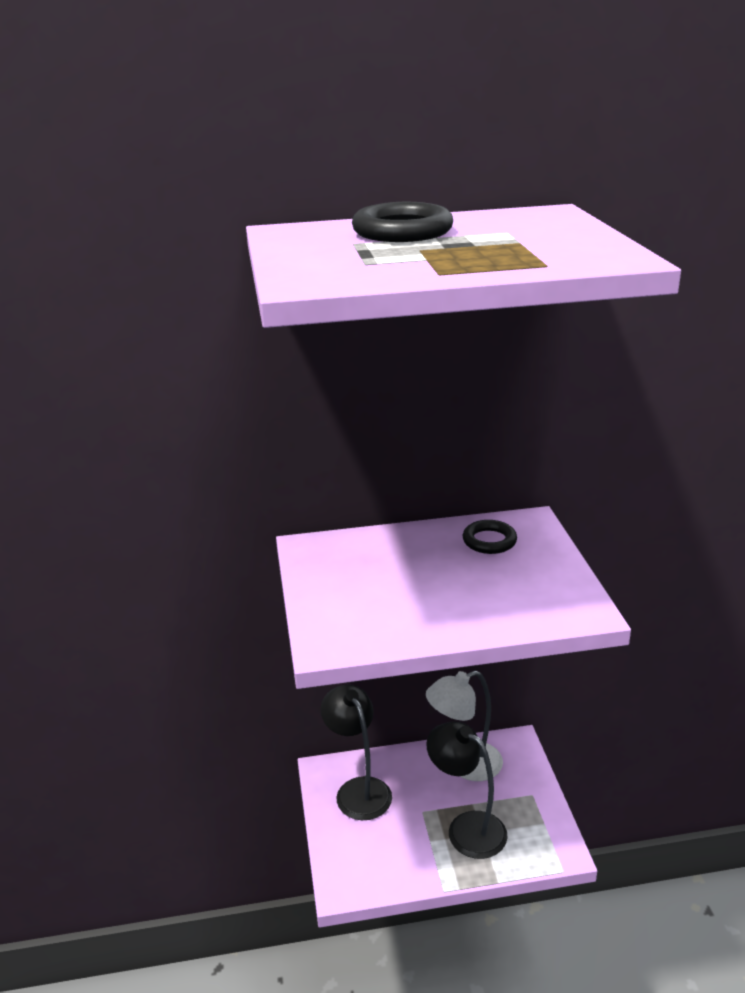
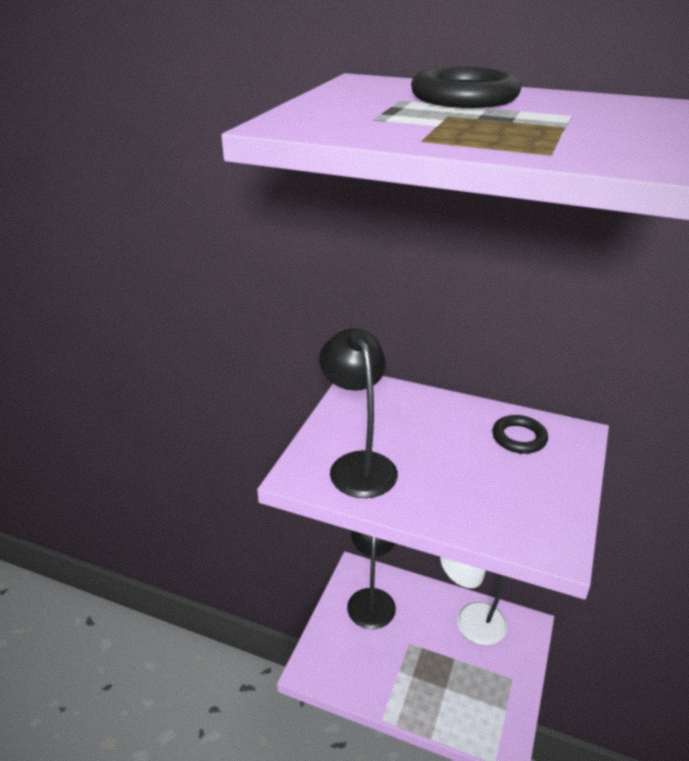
camera: 30 degrees right, 5 degrees up
black lamp [426,721,508,859] -> black lamp moved to [319,328,398,498]

